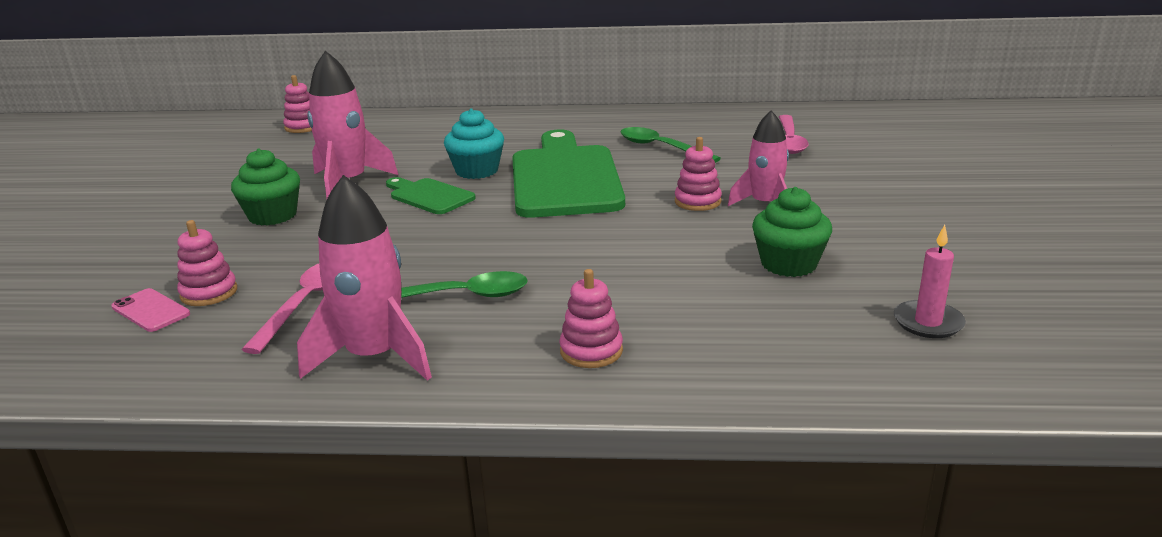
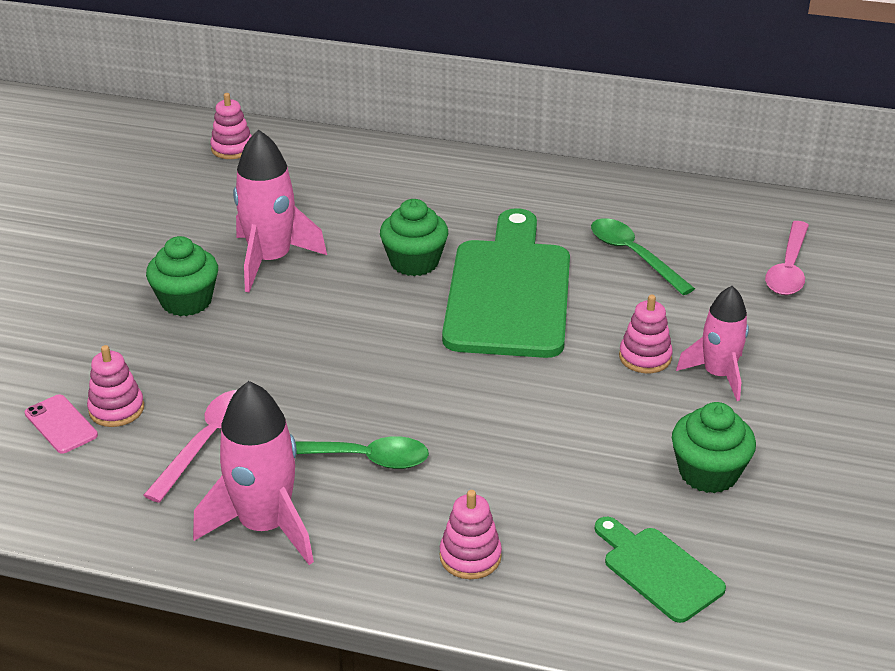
camera: 10 degrees right, 10 degrees up
green cutting board [386,177,476,214] -> green cutting board moved to [594,517,726,623]
turquoise cupcake [444,108,504,179] -> green cupcake [380,199,448,276]
pink candle [894,225,966,338] -> none

